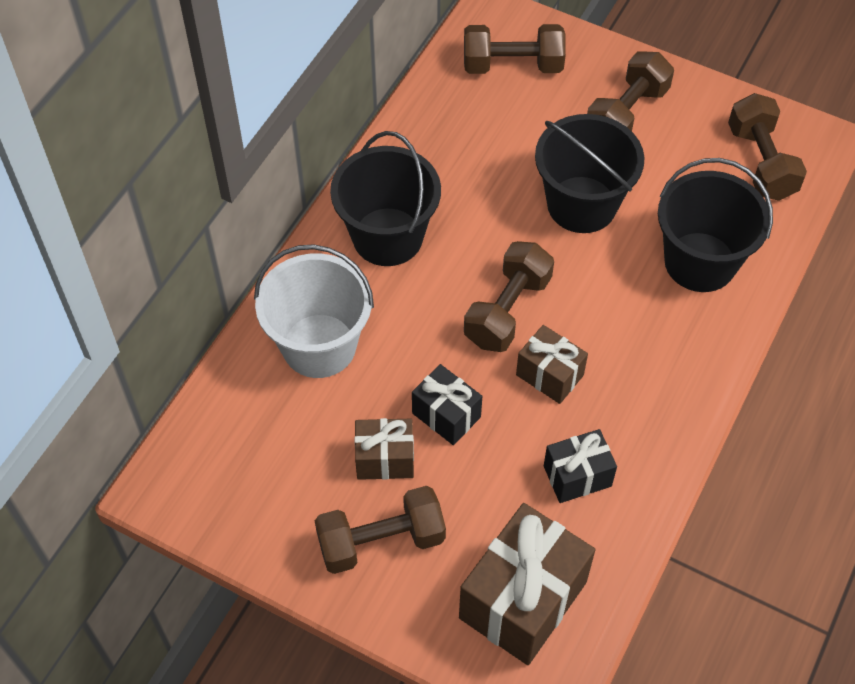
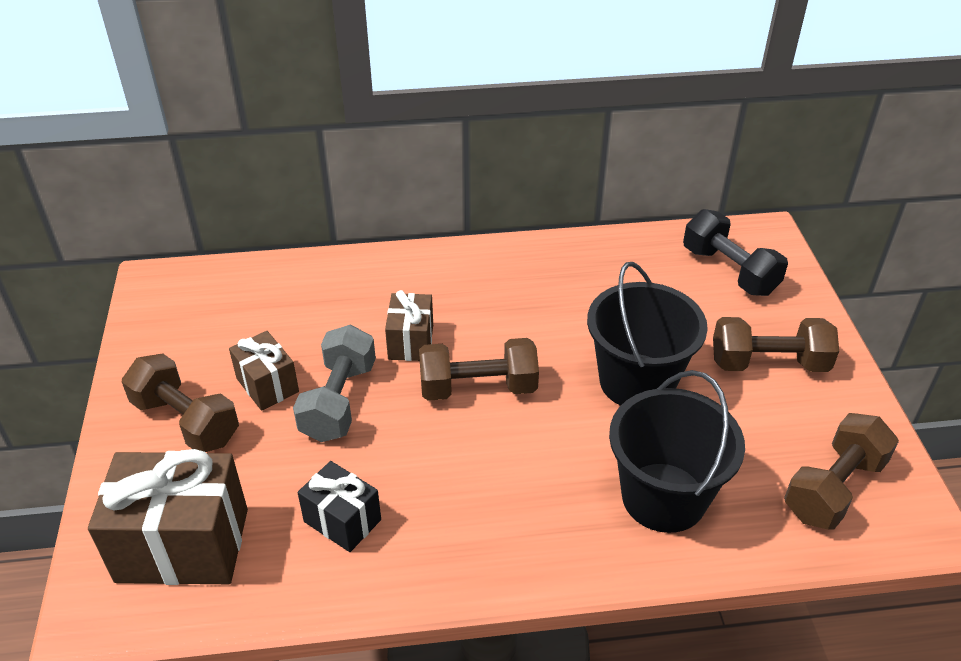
camera: 55 degrees right, 15 degrees down
white bucket [254,244,374,378] -> none
black bucket [330,131,441,266] -> none
black gift [412,364,482,445] -> grey dumbbell [293,324,376,442]
brown dumbbell [464,24,566,74] -> black dumbbell [683,209,788,296]
brown gift [516,325,588,404] -> brown gift moved to [385,290,433,361]

